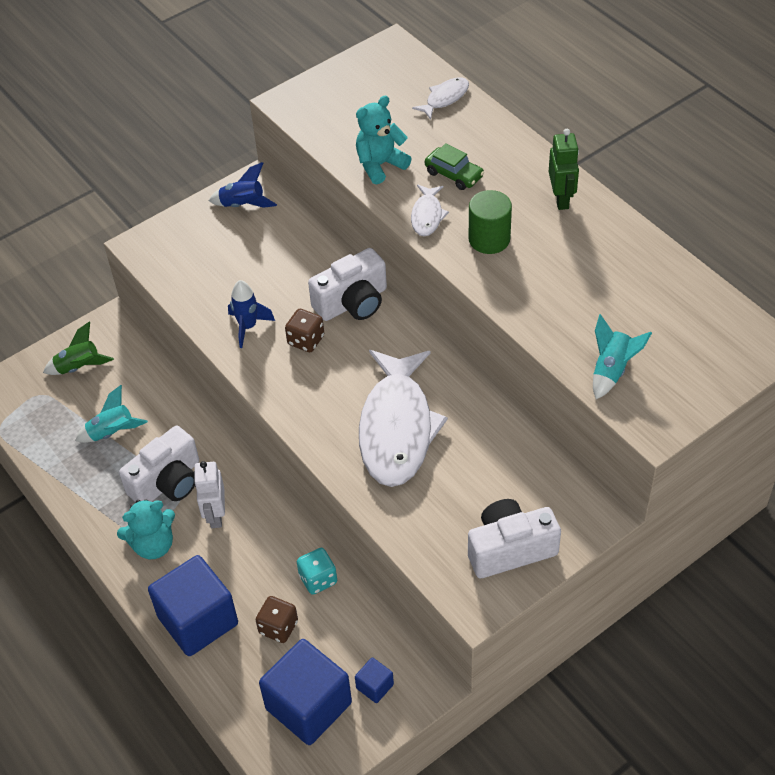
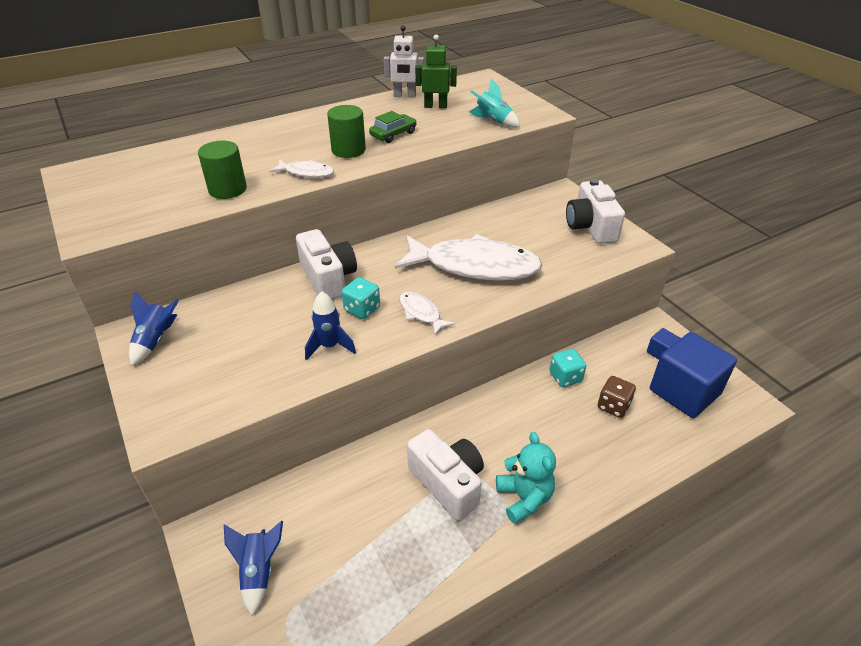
camera: 85 degrees left, 10 degrees down
green rocket [43,322,114,375] -> blue rocket [224,521,283,616]
turquoise rocket [75,385,148,443] -> none
blue cube [148,555,238,656] -> none
white robot [194,461,225,528] -> white robot moved to [384,25,424,97]
brown dice [285,309,324,352] -> turquoise dice [342,277,380,319]
turquoise teddy bear [356,96,412,184] -> green cylinder [198,141,247,199]
white fish [412,77,469,120] -> white fish moved to [399,292,455,335]
green car [425,143,484,190] -> green car moved to [369,111,417,143]
green robot [549,129,579,210] -> green robot moved to [415,35,457,108]

